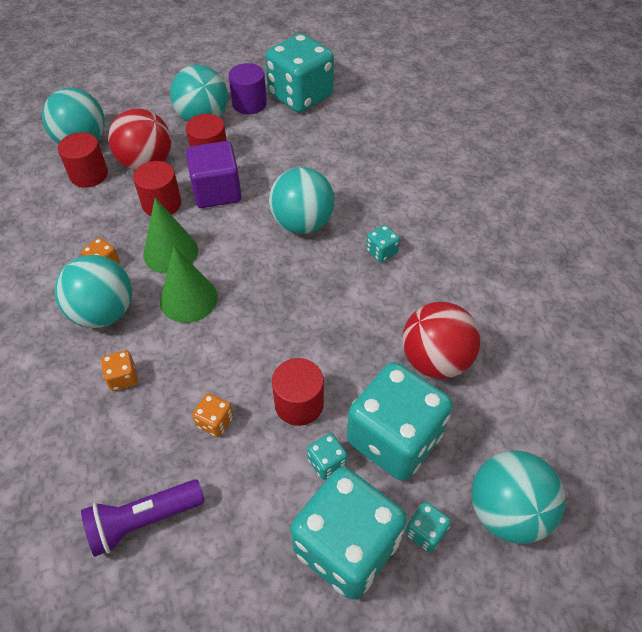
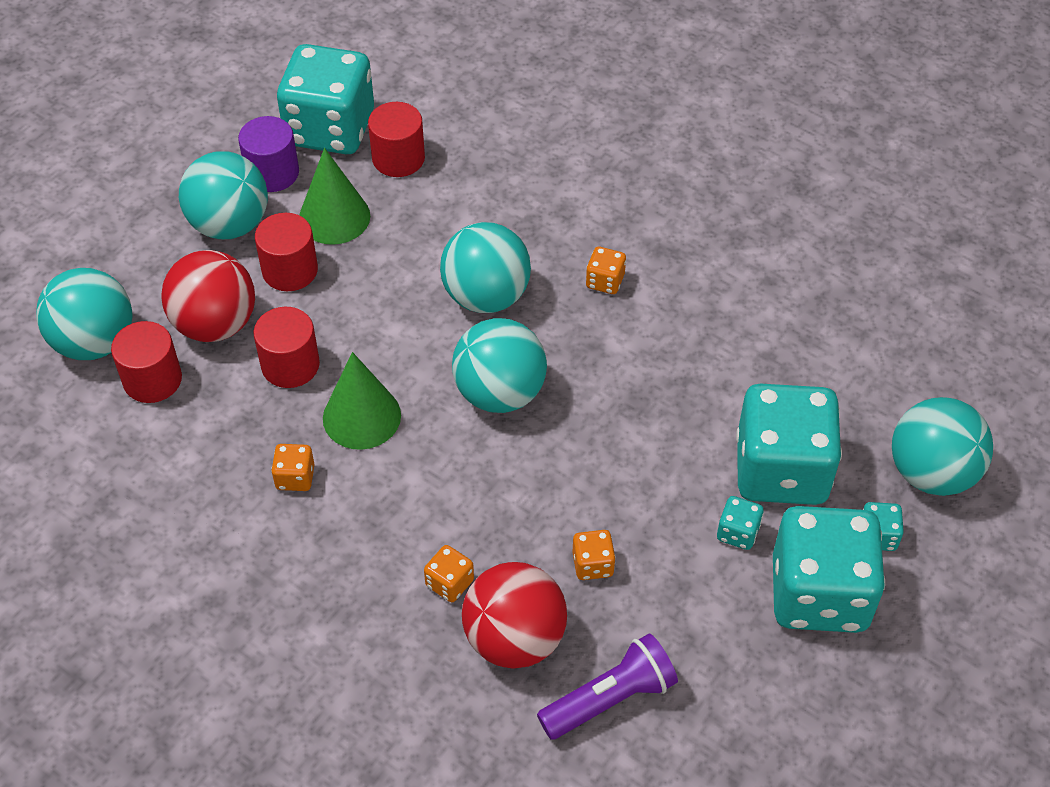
camera: 35 degrees left, 0 degrees up
turquoise ball [55,255,132,328] -> turquoise ball moved to [452,318,547,413]
purple flashlight [81,479,205,557] -> purple flashlight turned 150 degrees counterclockwise [537,633,678,740]
green cone [160,246,218,323] -> green cone moved to [299,148,370,245]
purple cube [186,141,242,208] -> none
red cylinder [272,358,324,426] -> red cylinder moved to [368,102,425,177]
turquoise dice [366,225,400,262] -> orange dice [586,247,626,294]
red ball [402,302,481,379] -> red ball moved to [462,562,567,669]

